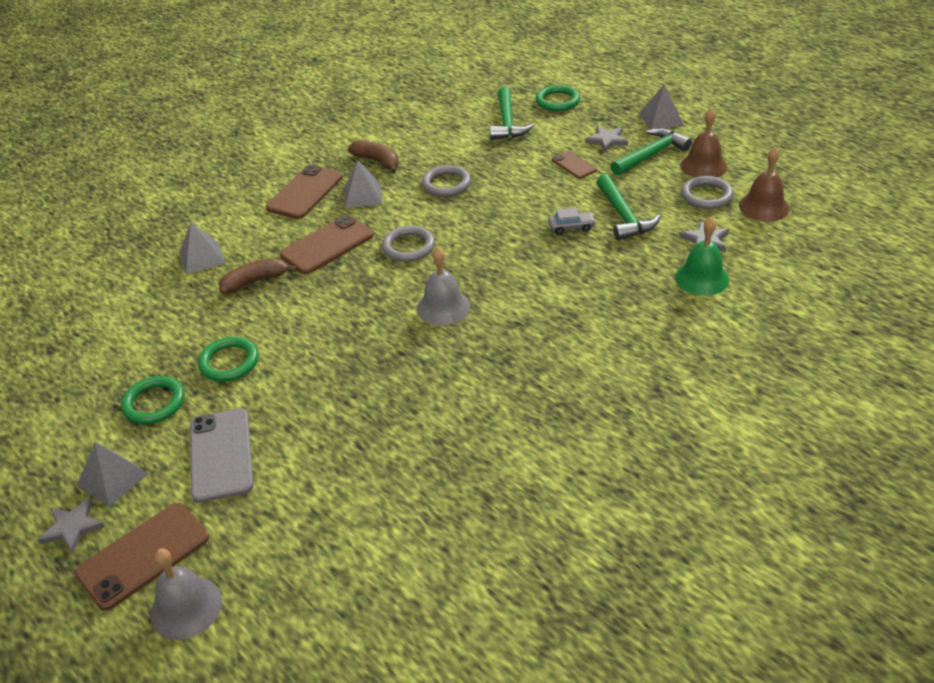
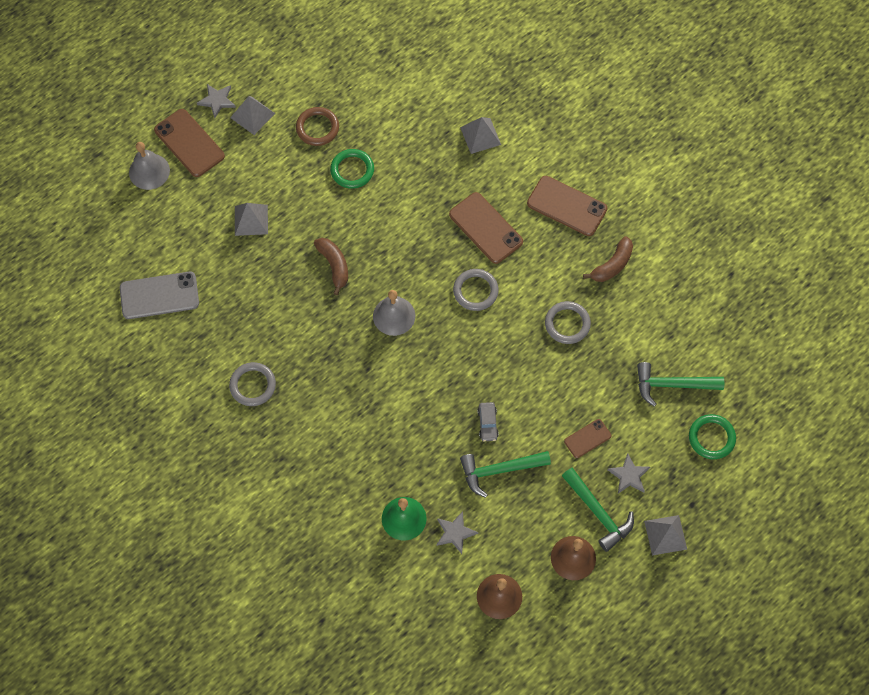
camera: 90 degrees right, 25 degrees up
green ring [121,376,185,424] -> brown ring [296,107,339,146]
grey phone [190,408,254,503] -> grey phone moved to [120,272,199,319]
brown banana [219,258,297,294] -> brown banana moved to [314,238,348,295]
grey pyramid [345,160,382,208] -> grey pyramid moved to [235,203,268,236]
grey ring [681,176,734,209] -> grey ring moved to [229,362,276,406]

